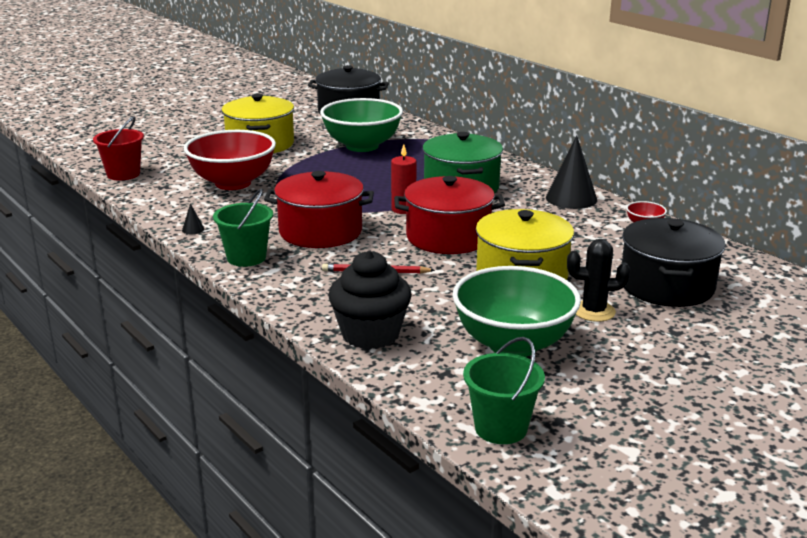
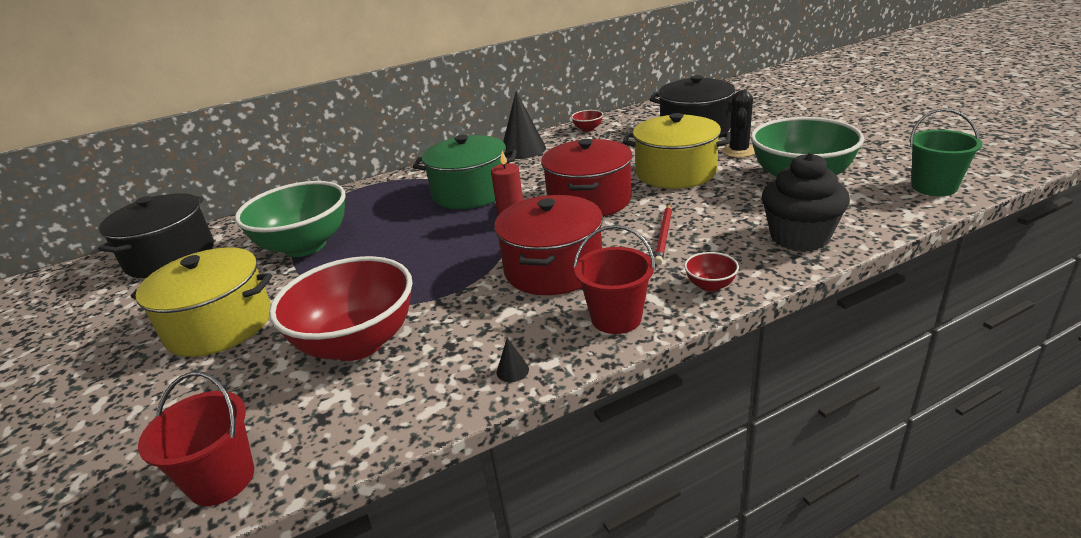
camera: 75 degrees left, 5 degrees up
green bucket [213,189,273,267] -> red bucket [573,225,656,334]
none -> red bowl [684,252,739,292]

